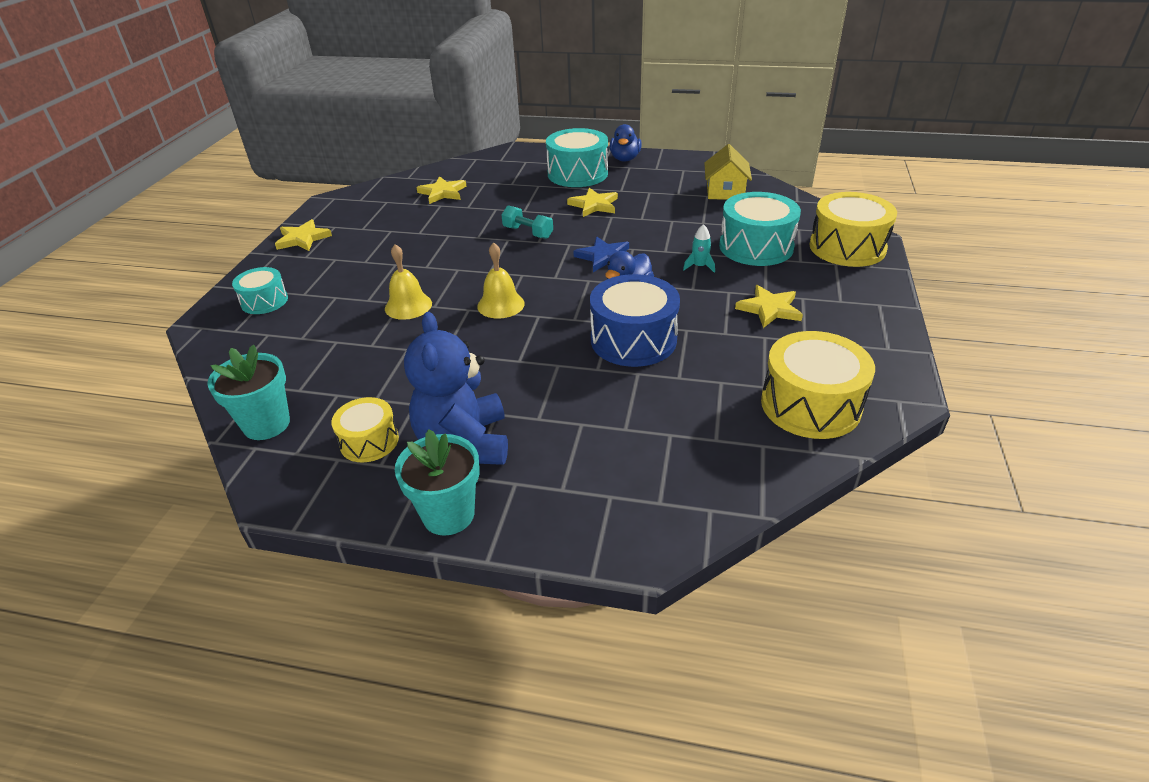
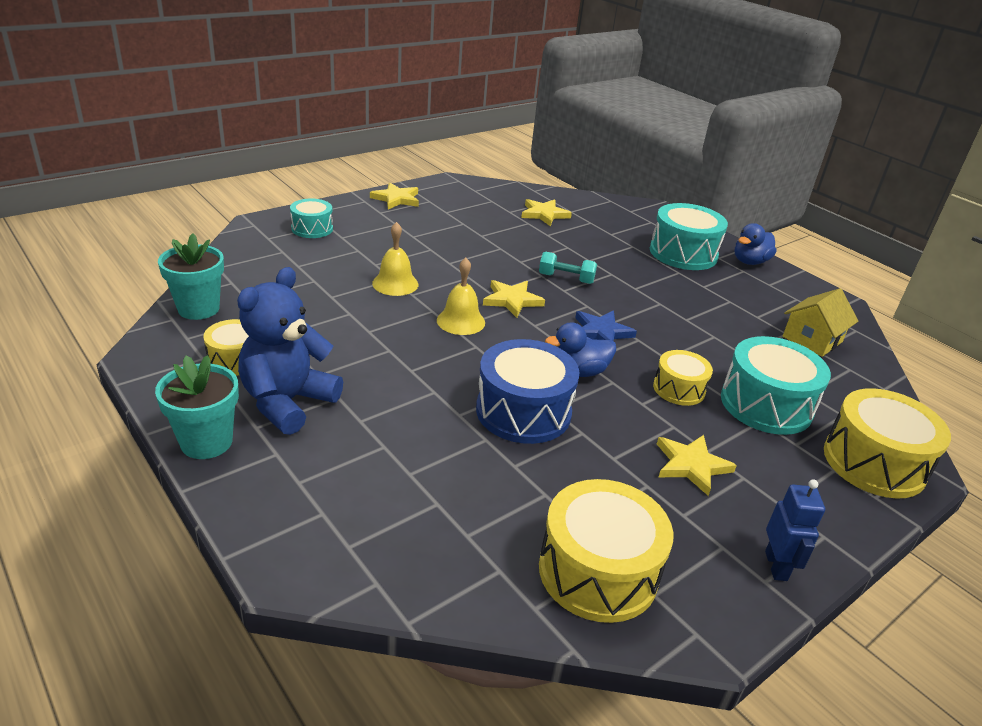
camera: 35 degrees right, 5 degrees down
turquoise dumbbell [502,206,553,239] -> turquoise dumbbell turned 60 degrees counterclockwise [539,252,597,284]
yellow star [567,188,618,217] -> yellow star moved to [483,280,545,318]
turquoise rocket [683,224,715,273] -> yellow drum [653,350,713,406]
none -> blue robot [765,480,825,581]

